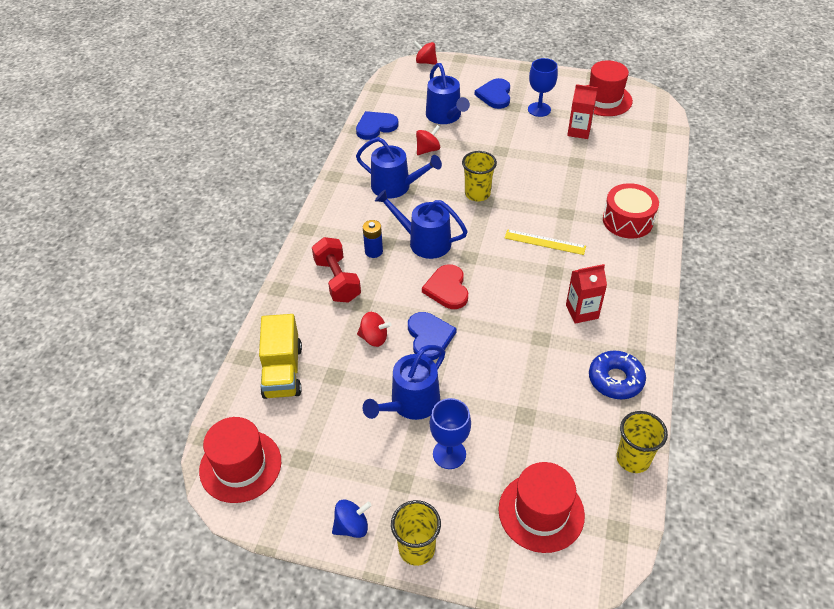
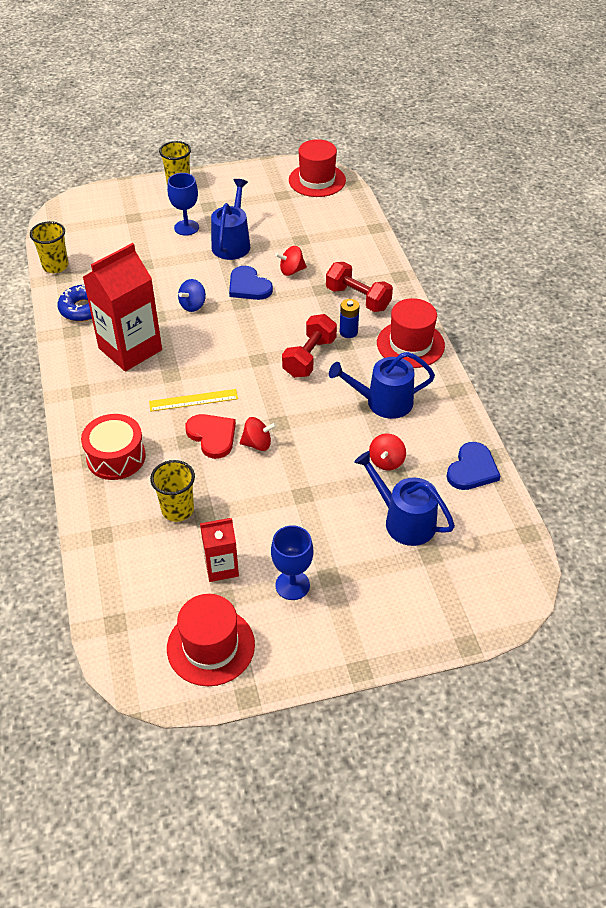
camera: 150 degrees right, 0 degrees up
yellow truck [259,314,302,399] -> none
blue spinning top [332,499,372,538] -> blue spinning top moved to [178,279,206,312]
blue watering can [375,189,468,259] -> red dumbbell [282,314,337,378]
red spinning top [414,41,437,65] -> red spinning top moved to [239,417,277,451]
red heart [422,264,468,309] -> red heart moved to [185,414,236,459]
yellow cup [462,151,497,202] -> yellow cup moved to [150,460,195,522]
blue heart [475,78,510,109] -> none
red hat [498,462,585,553] -> red hat moved to [377,298,445,368]
red carton [566,264,607,324] -> red carton [83,243,162,371], size x1.87

